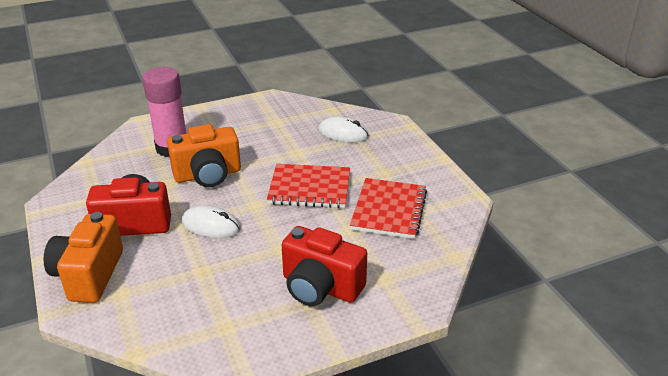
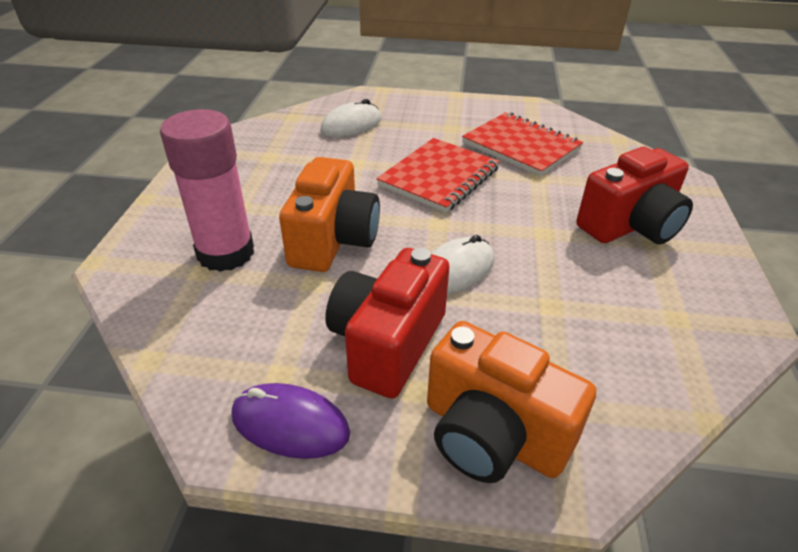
camera: 60 degrees left, 5 degrees up
none -> purple mouse [232,383,350,459]

